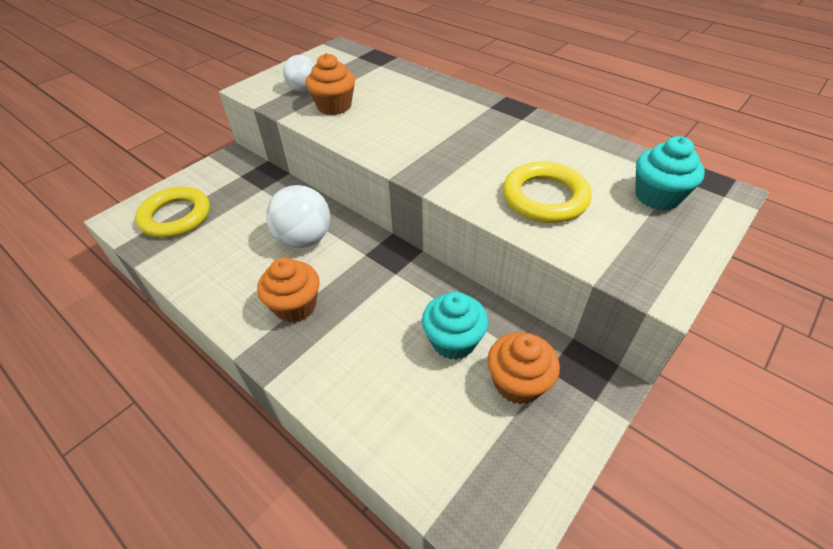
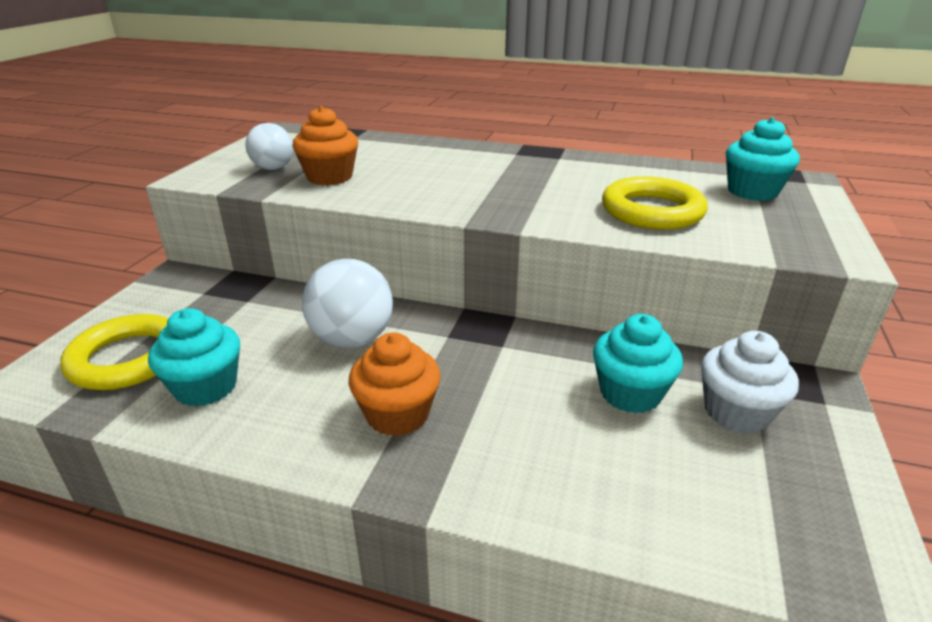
camera: 25 degrees left, 15 degrees down
orange cupcake [487,332,560,405] -> white cupcake [701,331,799,434]
none -> turquoise cupcake [148,308,240,407]

